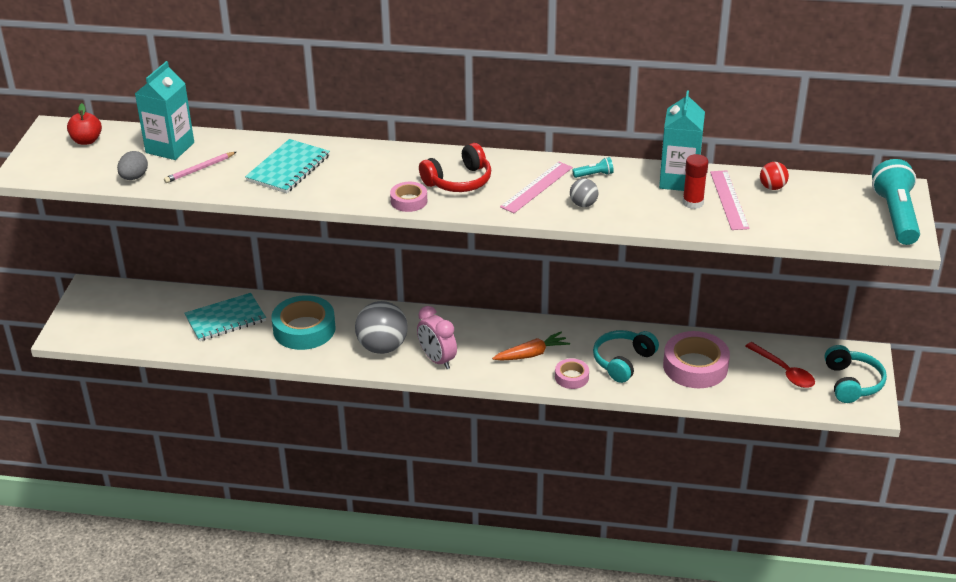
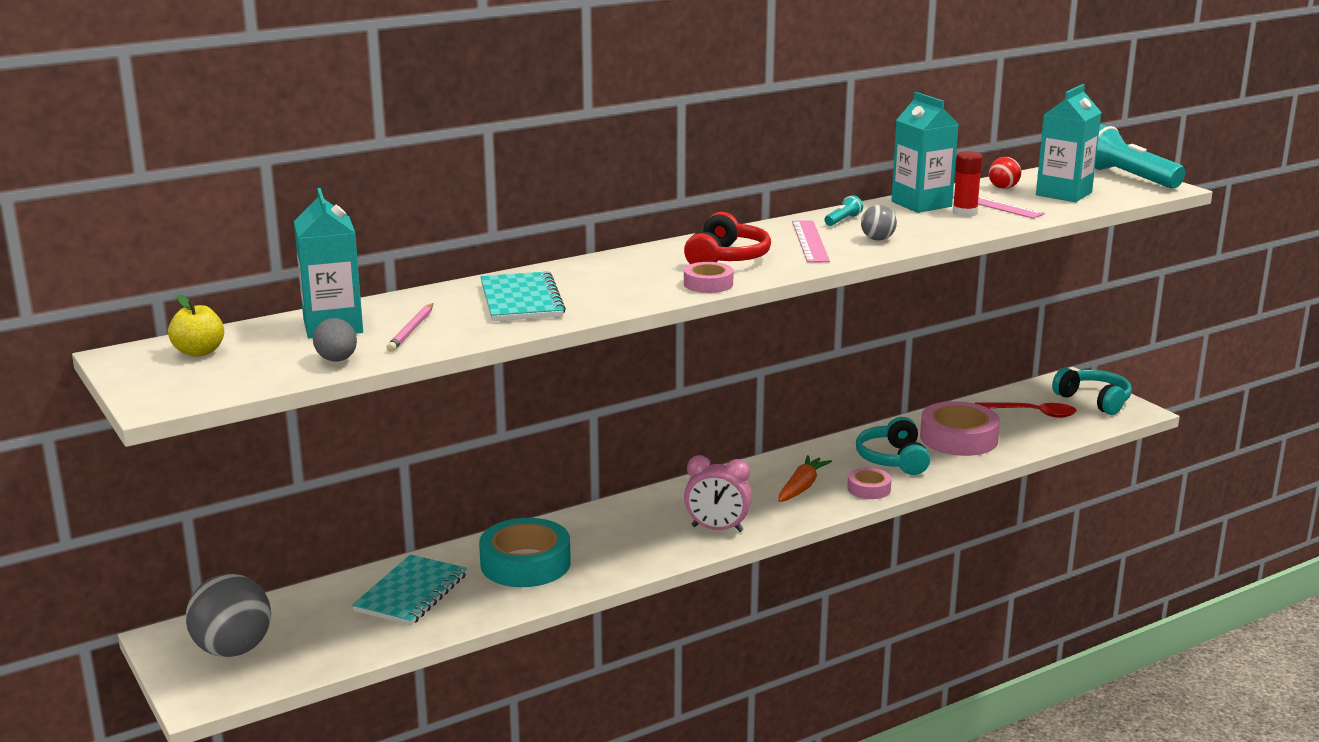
camera: 40 degrees left, 15 degrees down
red apple [67,103,102,145] -> yellow apple [168,295,224,357]
grey ball [355,301,408,354] -> grey ball moved to [185,574,271,657]
none -> turquoise carton [1036,84,1102,202]

